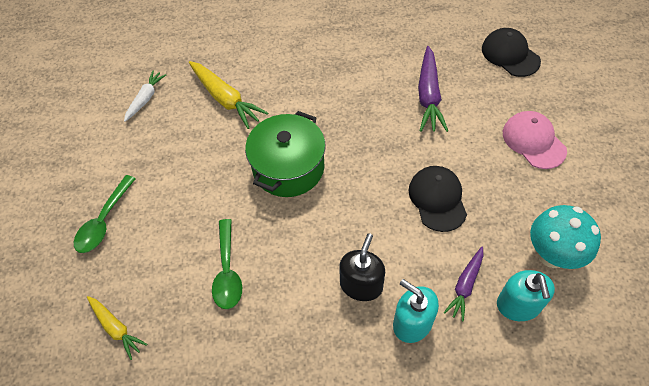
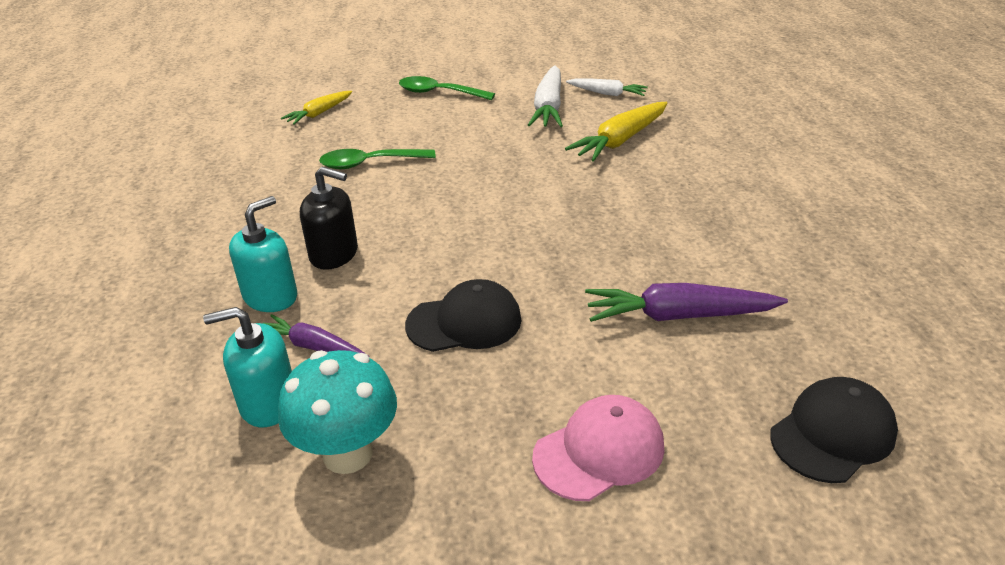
camera: 85 degrees right, 20 degrees down
green pot [245,111,326,197] -> none
none -> white carrot [528,65,563,127]

